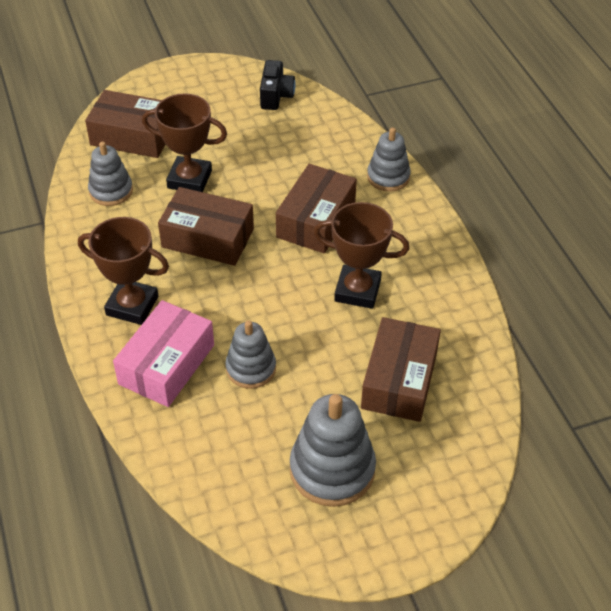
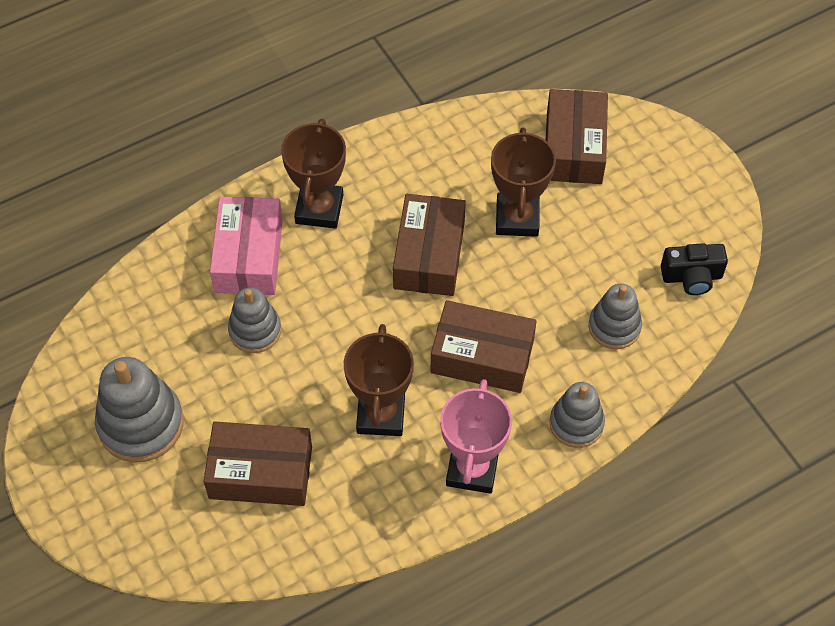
camera: 80 degrees right, 10 degrees up
grey stacking toy [88,141,133,206] -> grey stacking toy moved to [589,284,642,349]
pink box [113,300,214,407] -> pink box turned 75 degrees clockwise [210,197,283,295]
none -> pink trophy [440,379,512,494]

